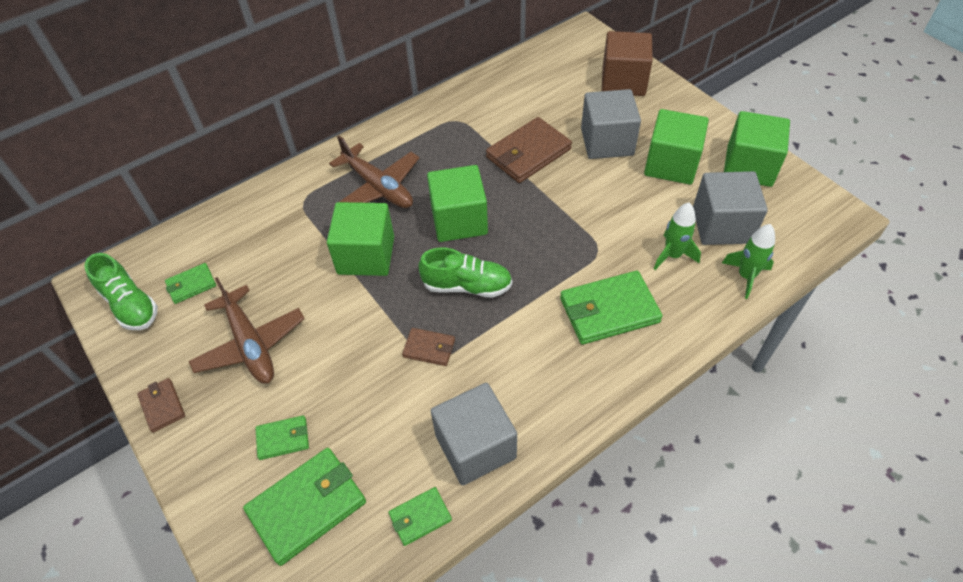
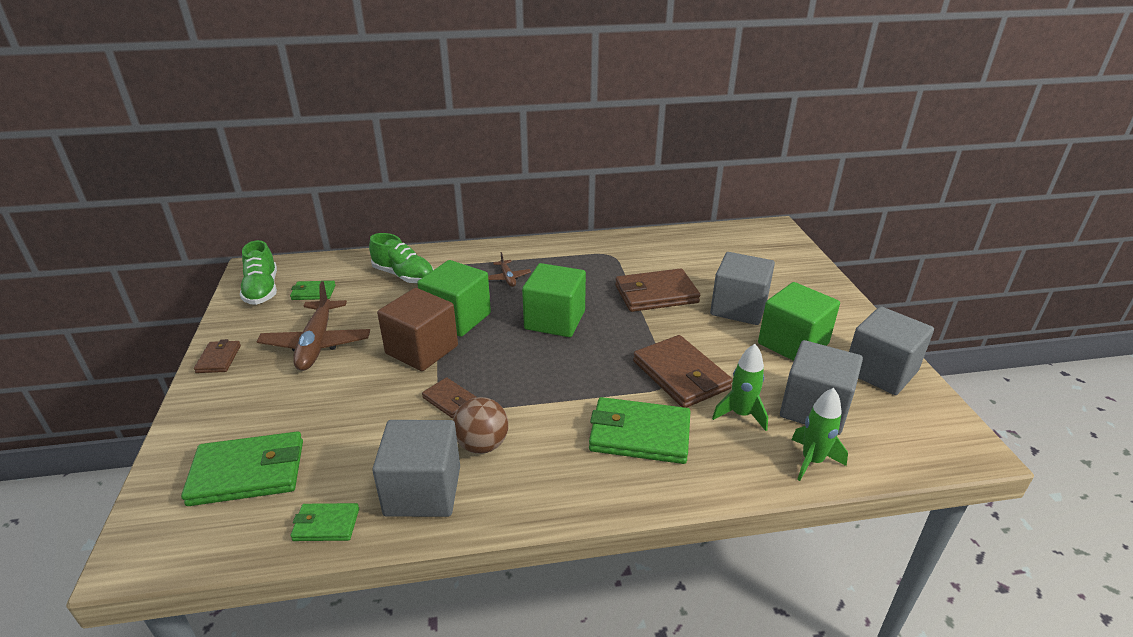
camera: 25 degrees right, 20 degrees down
green wallet [255,415,309,460] -> none
brown plane [329,136,419,208] -> brown plane [488,252,531,287], size x0.50
green shoe [418,247,512,298] -> green shoe moved to [369,233,434,283]
brown cube [602,31,653,96] -> brown cube moved to [377,288,458,371]
green cube [724,111,790,187] -> grey cube [849,306,934,395]
none -> brown ball [453,397,508,454]
none -> brown wallet [633,335,733,408]

